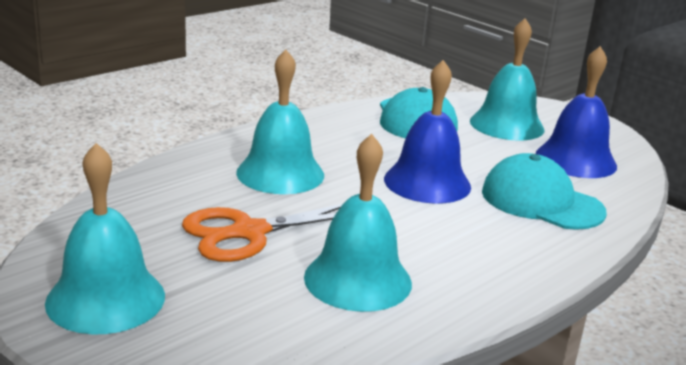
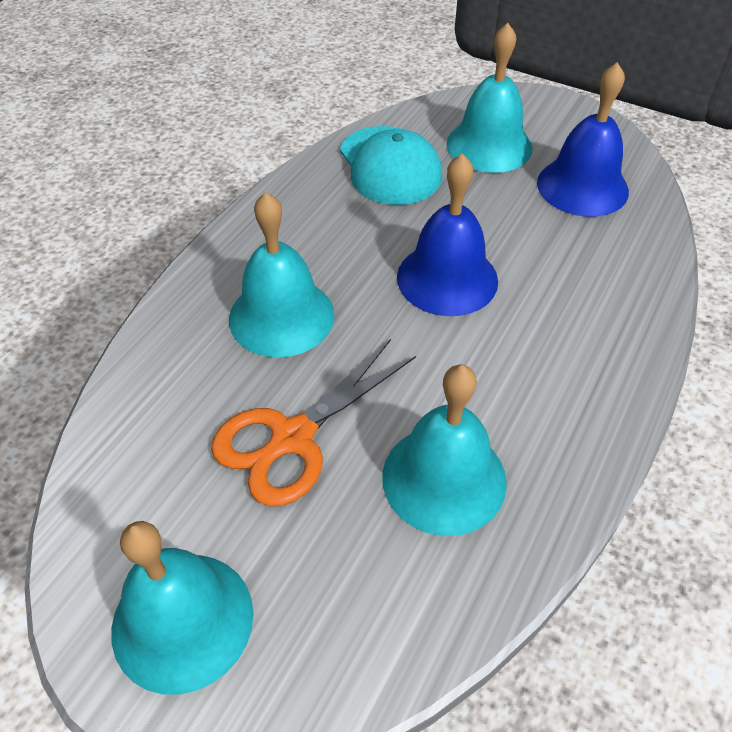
camera: 15 degrees left, 25 degrees up
turquoise cap [482,153,607,230] -> none

